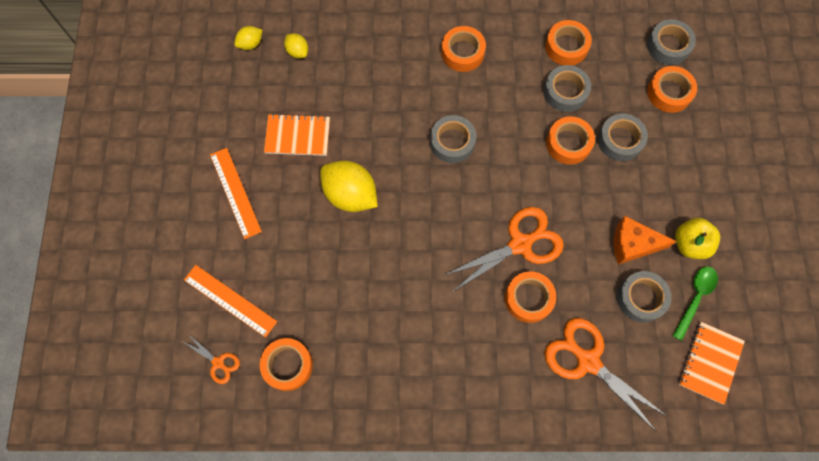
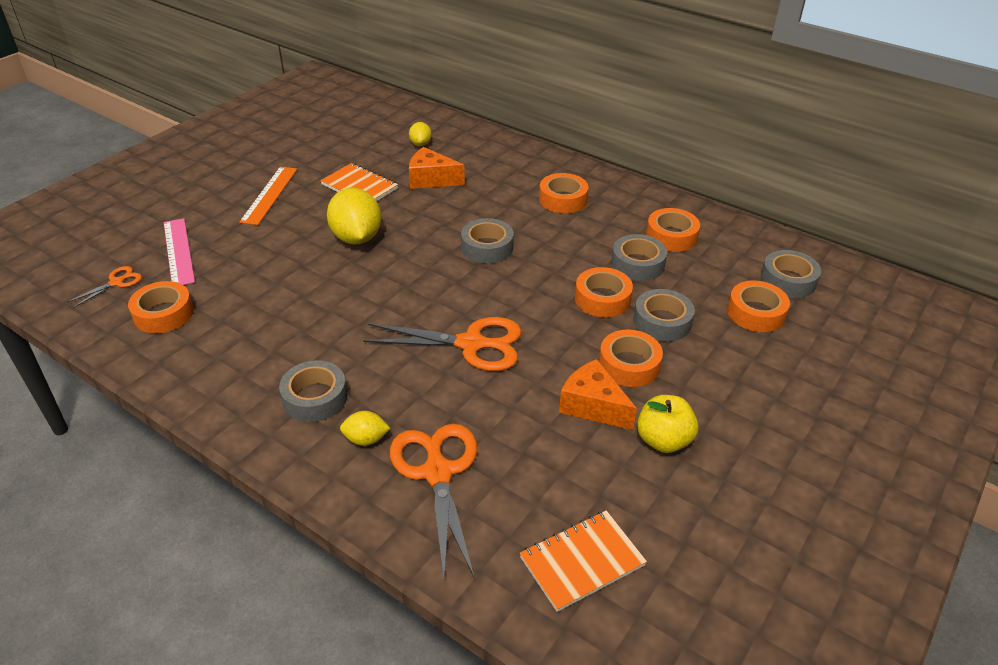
camera: 35 degrees right, 30 degrees down
orange scissors [183,334,240,384] -> orange scissors turned 120 degrees counterclockwise [67,266,142,308]
orange ruler [184,265,277,338] -> pink ruler [164,218,195,285]
yellow lemon [234,26,263,50] -> yellow lemon moved to [340,411,390,446]
orange tape [505,271,556,323] -> orange tape moved to [599,330,663,387]
grey tape [617,271,671,323] -> grey tape moved to [279,360,347,422]
green spoon [672,266,718,341] -> none
none -> orange cheese [409,147,465,189]

